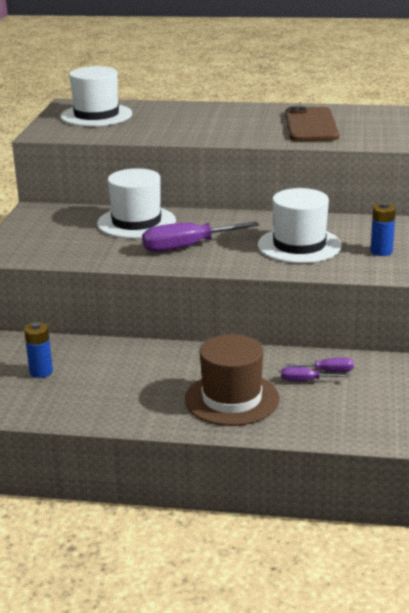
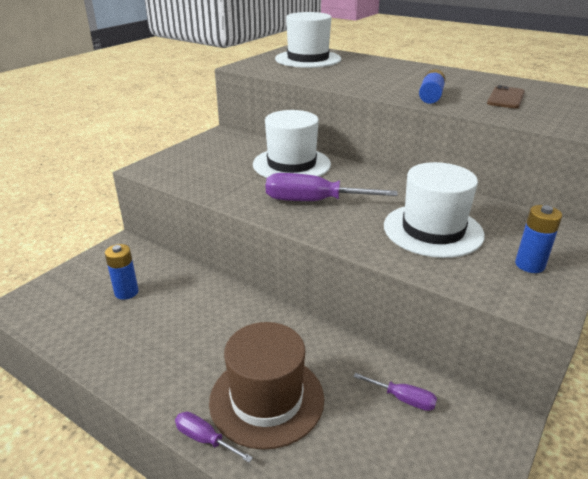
camera: 25 degrees right, 5 degrees up
purple screwdriver [281,367,349,381] -> purple screwdriver moved to [175,412,253,463]
brown phone [285,106,339,141] -> brown phone [487,85,525,109], size x0.57
none -> blue battery [419,69,445,104]

